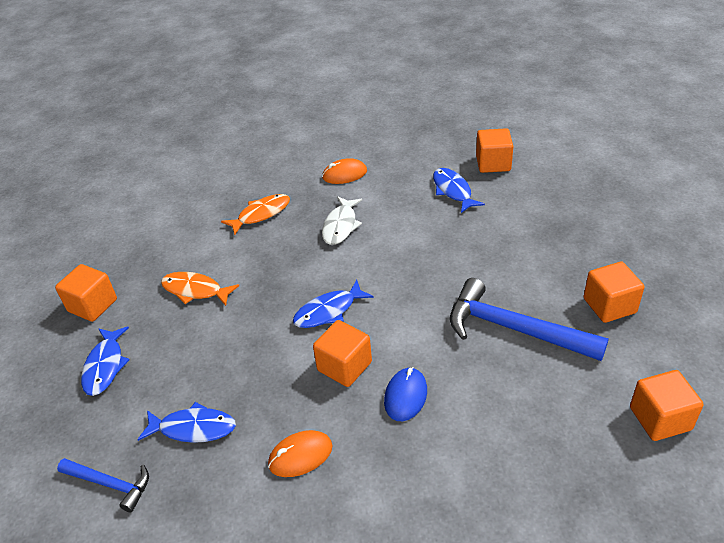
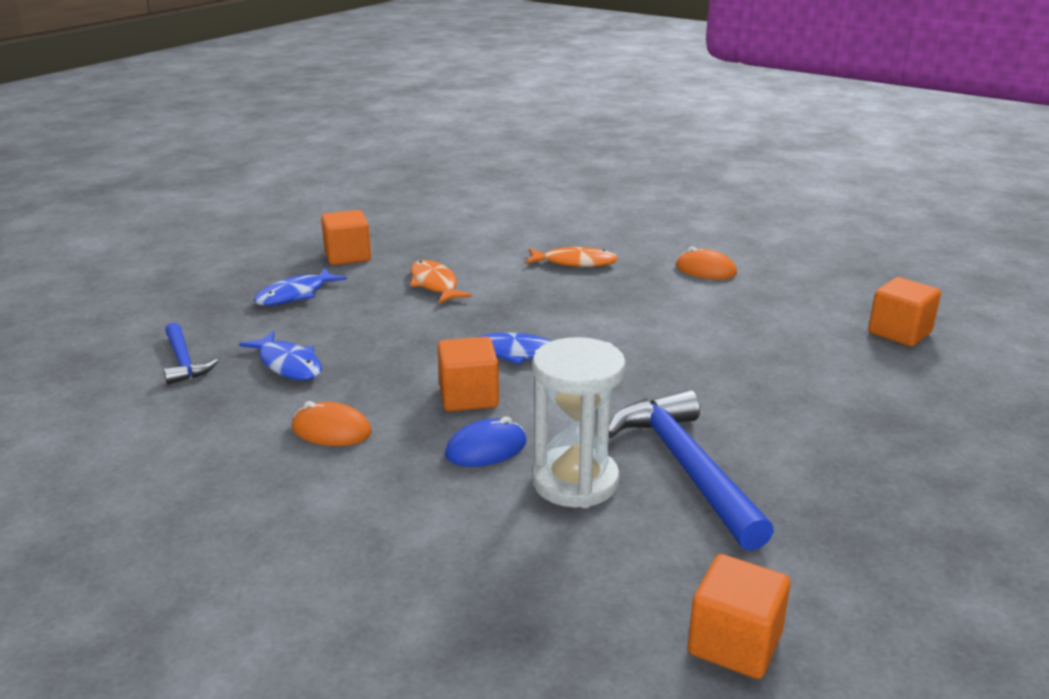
camera: 40 degrees right, 15 degrees down
white fish [322,196,362,245] -> none
blue fish [433,168,485,213] -> none
orange cube [583,262,644,323] -> none
none -> white hourglass [532,337,626,508]

